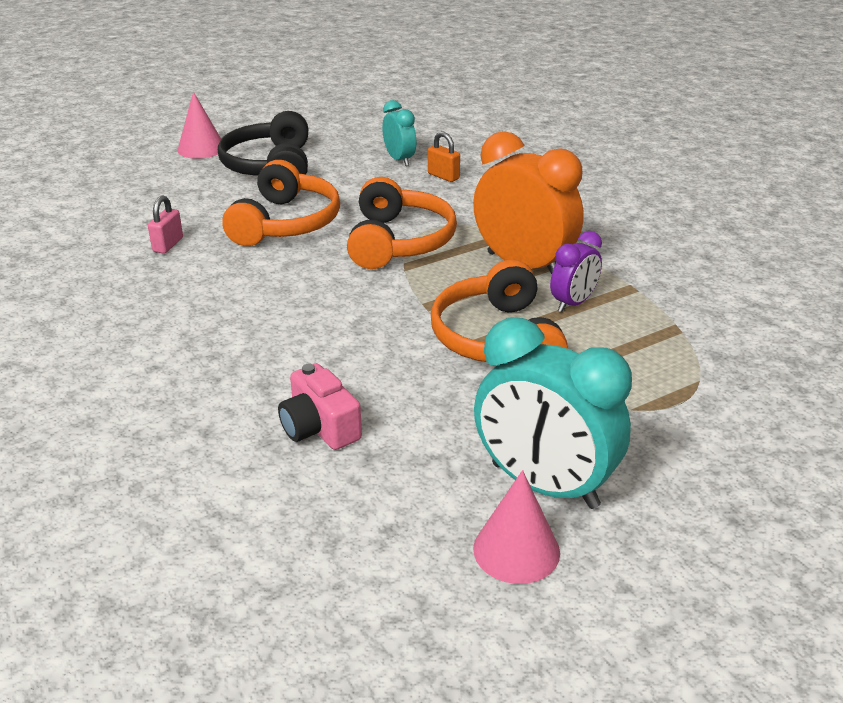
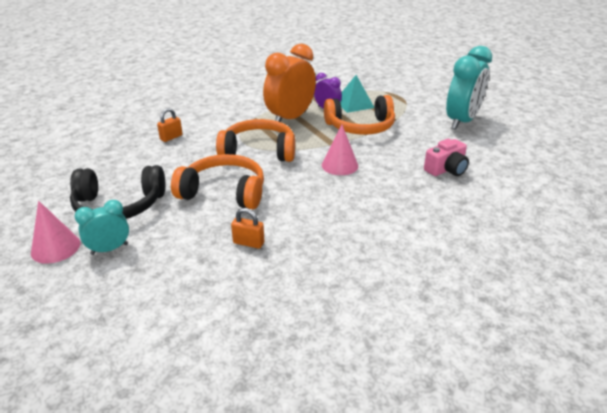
camera: 90 degrees left, 0 degrees up
pink padlock [148,195,183,254] -> orange padlock [231,208,264,249]
turquoise clock [382,100,416,166] -> turquoise clock moved to [75,200,129,255]
pink cone [473,470,560,584] -> pink cone moved to [322,125,358,175]
none -> turquoise pyramid [340,75,374,113]

